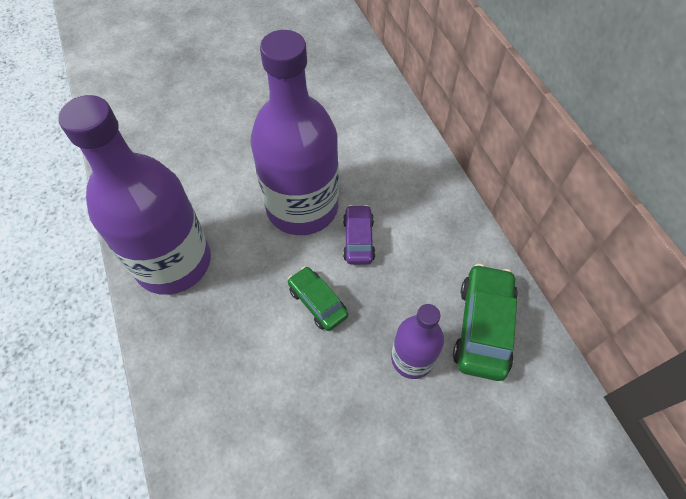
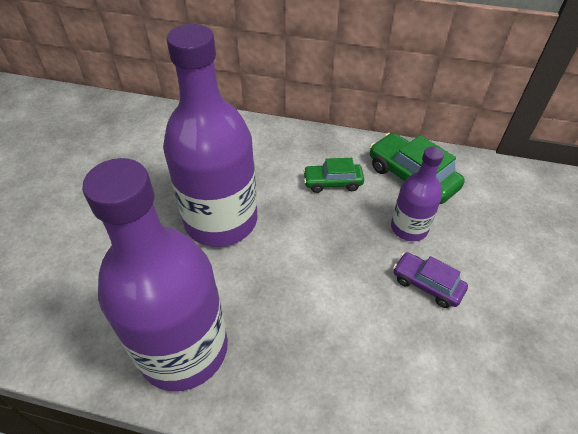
camera: 55 degrees left, 10 degrees down
green car [288,266,348,331] -> green car moved to [303,158,364,193]
purple car [343,205,375,264] -> purple car moved to [393,252,468,308]

